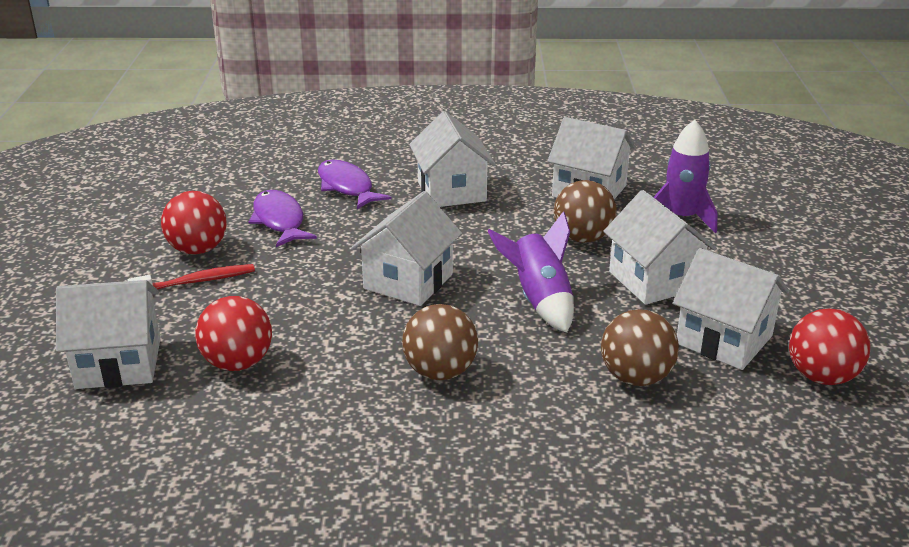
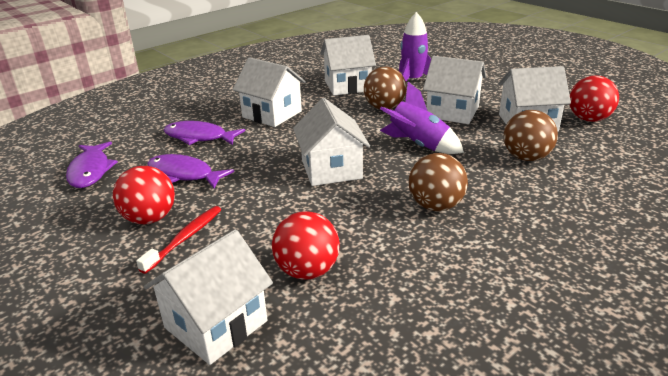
camera: 40 degrees left, 0 degrees up
none -> purple fish [66,141,118,188]

